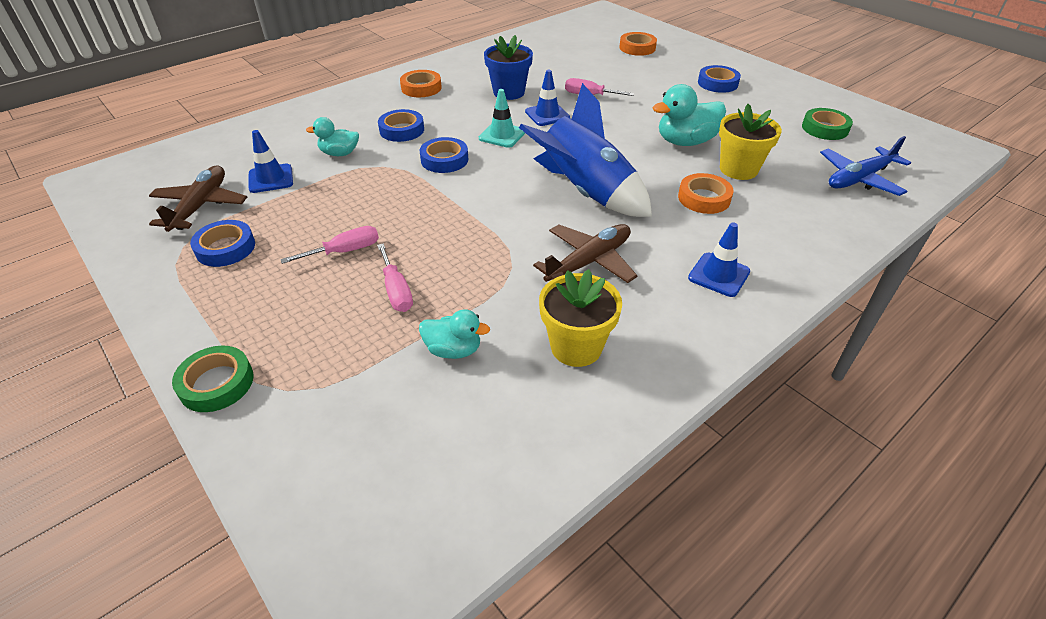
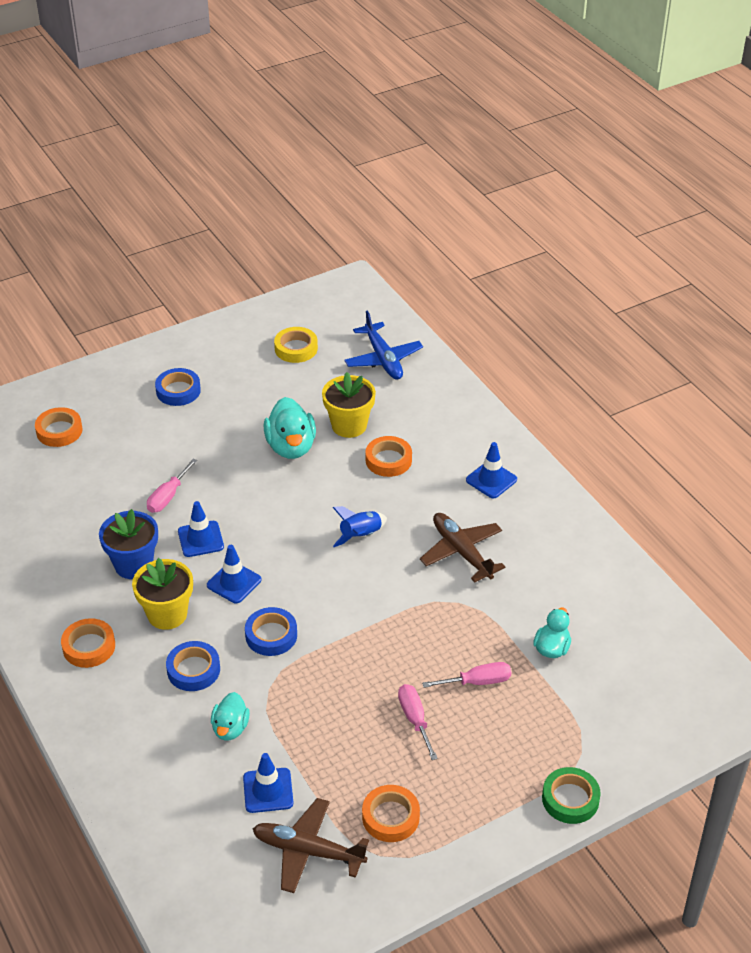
camera: 80 degrees left, 0 degrees up
blue tape [190,220,255,267] -> orange tape [362,785,420,842]
turquoise traffic cone [479,89,525,148] -> blue traffic cone [207,545,261,603]
blue rocket [519,83,652,217] -> blue rocket [333,506,387,547], size x0.47
yellow flower pot [539,269,622,367] -> yellow flower pot moved to [132,558,193,630]
green tape [802,108,853,140] -> yellow tape [274,327,318,363]

